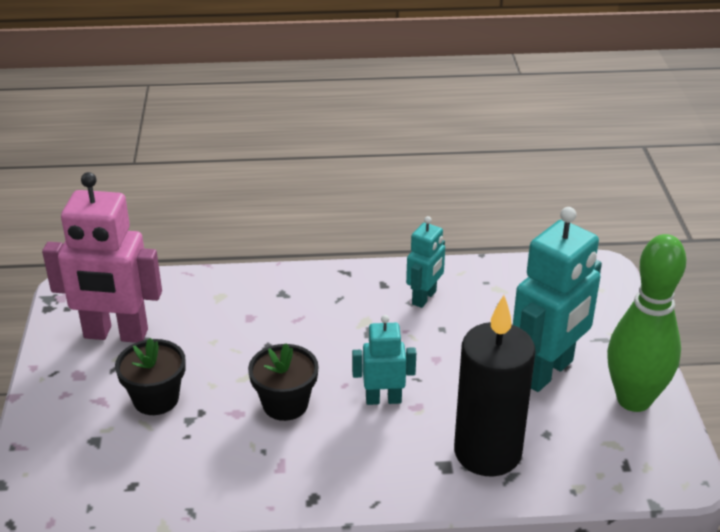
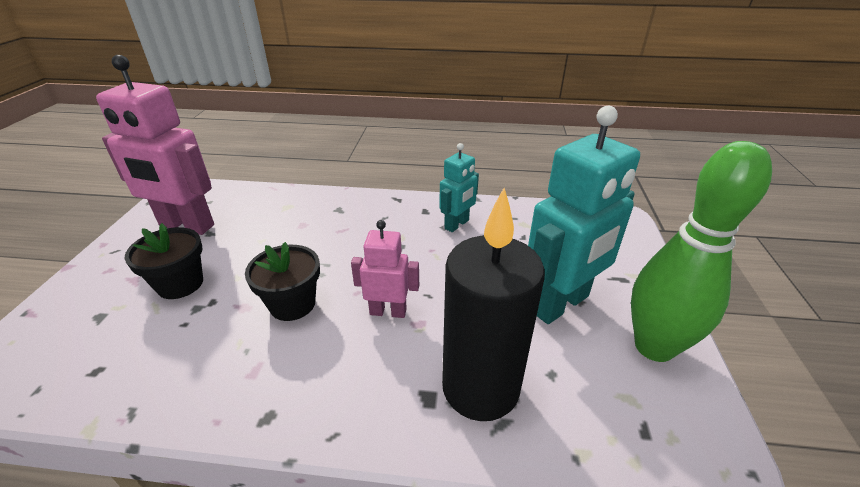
camera: 10 degrees right, 0 degrees up
turquoise robot [352,315,416,405] -> pink robot [351,220,419,318]

